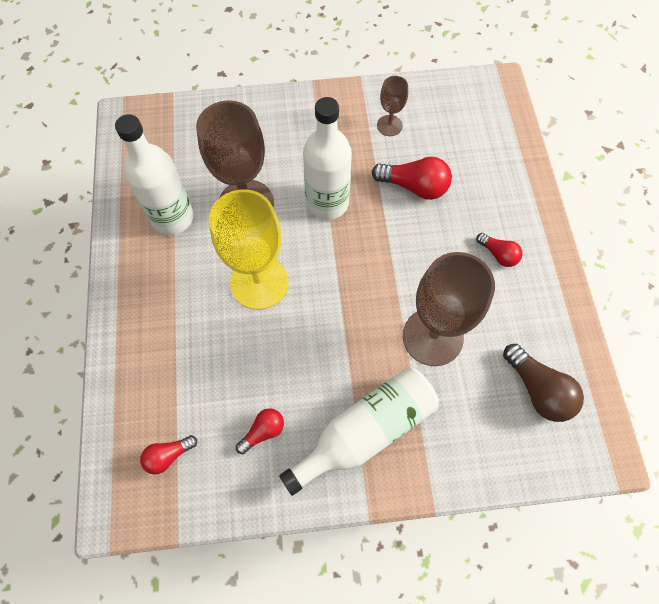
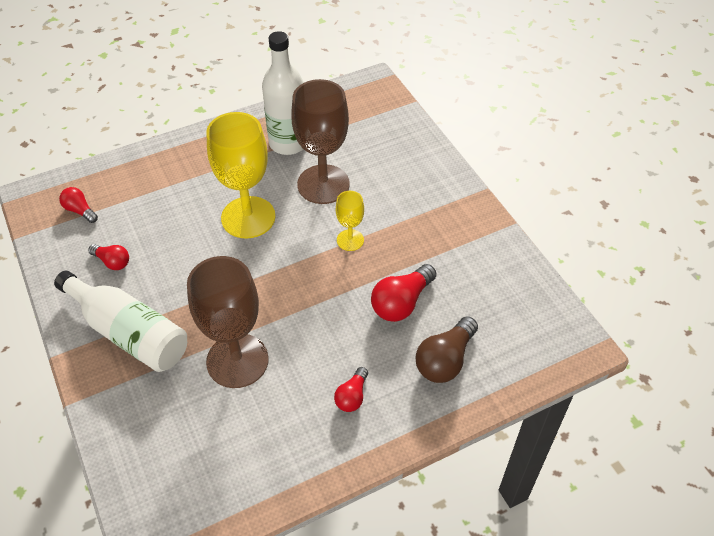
camera: 70 degrees right, 15 degrees down
white bottle [303,97,352,220] -> yellow goblet [336,191,364,251]
red light bulb [372,156,452,200] -> red light bulb turned 45 degrees clockwise [371,264,437,322]
brown goblet [377,76,408,136] -> none
brown light bulb [503,344,584,422] -> brown light bulb moved to [415,317,478,383]

